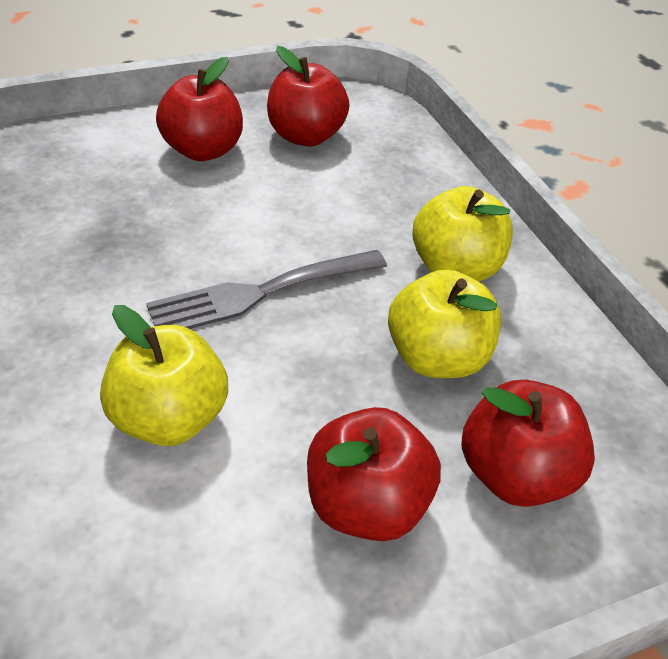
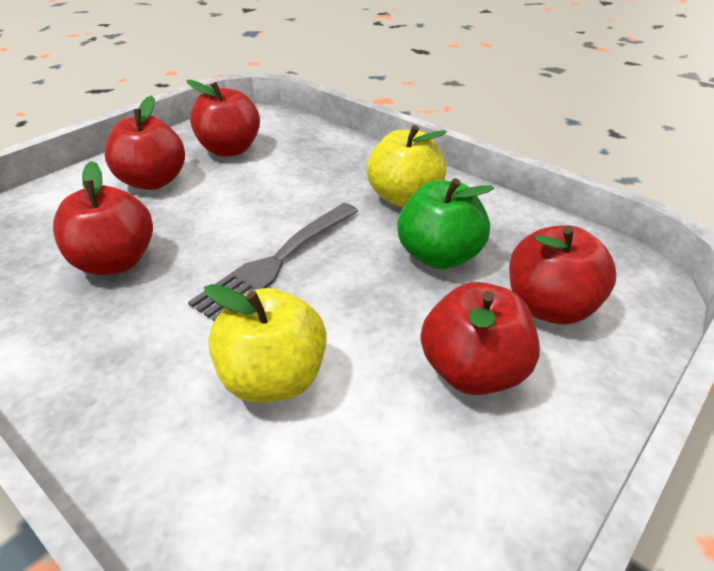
camera: 25 degrees left, 5 degrees down
yellow apple [388,269,501,378] -> green apple [397,178,494,269]
none -> red apple [53,161,153,275]

